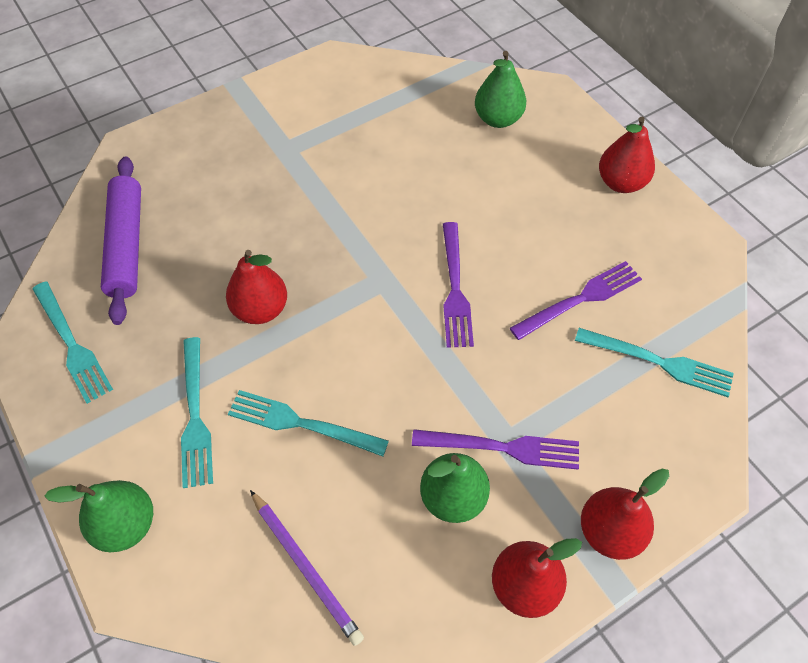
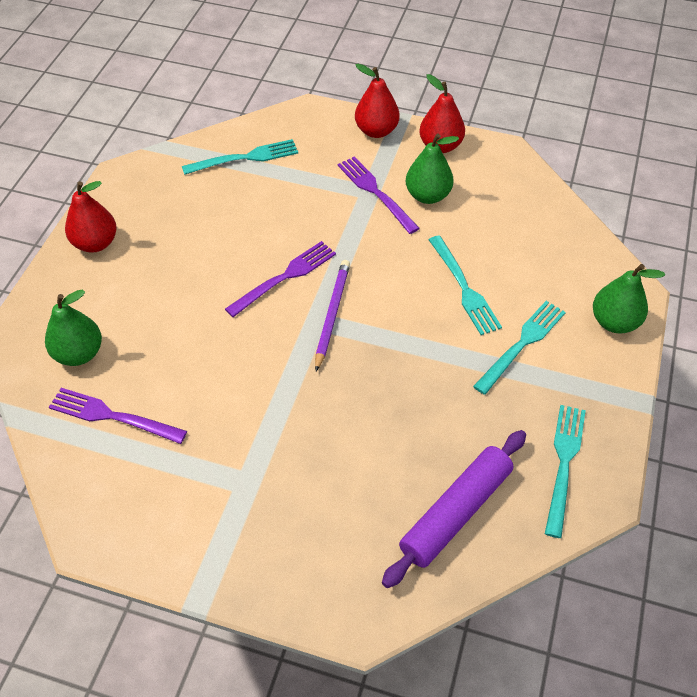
camera: 130 degrees left, 5 degrees down
red pear [226,250,287,324] -> none
purple pencil [250,490,364,646] -> purple pencil moved to [315,260,350,371]
purple fork [510,261,642,340] -> purple fork moved to [49,388,187,444]
turquoise fork [575,328,734,397] -> turquoise fork turned 90 degrees clockwise [182,139,298,175]

